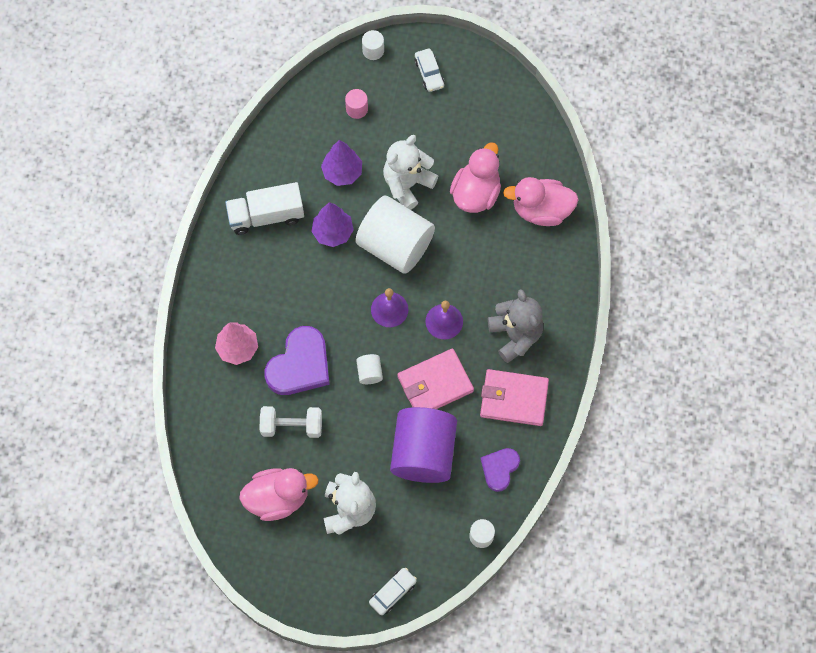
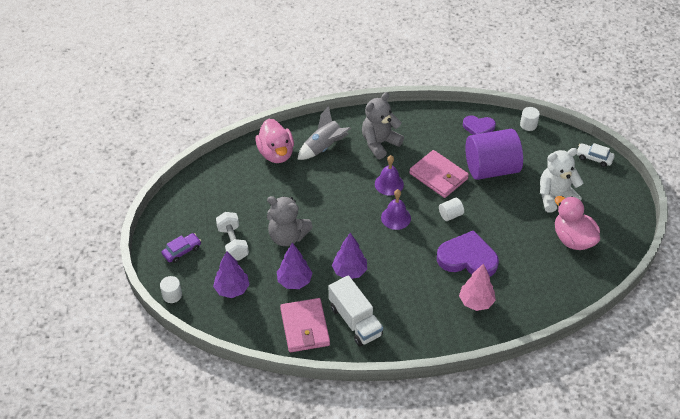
camera: 110 degrees left, 20 degrees down
white dumbbell [260,406,322,438] -> white dumbbell moved to [216,212,249,260]
pink cylinder [345,89,368,119] -> purple tree [213,251,250,298]
white cylinder [355,195,435,274] -> none
white teddy bear [383,135,438,210] -> grey teddy bear [267,196,313,246]
white car [414,49,444,92] -> purple car [162,233,201,263]
pink duck [450,142,501,213] -> none
pink wallet [480,369,549,426] -> pink wallet moved to [280,298,330,352]
none -> grey rocket [297,106,351,160]

